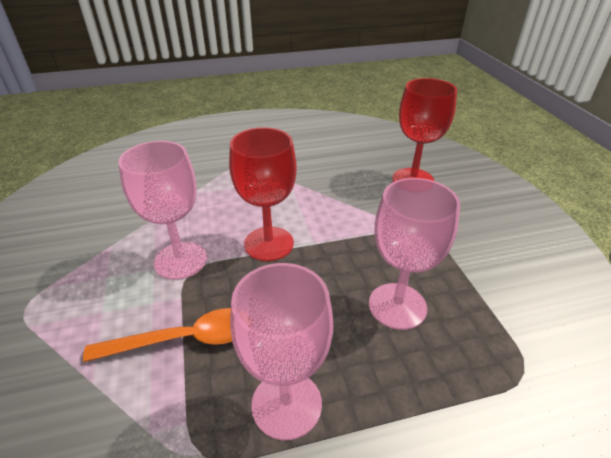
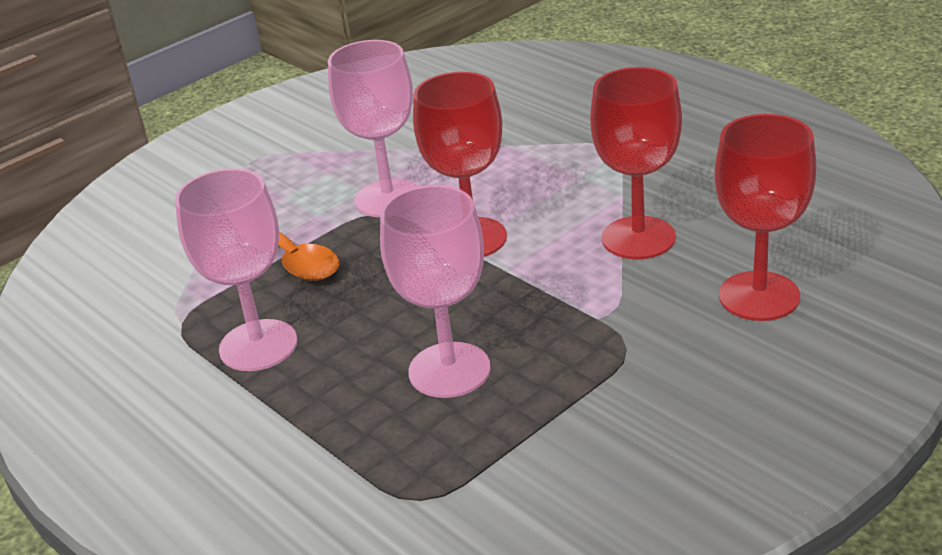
camera: 65 degrees right, 5 degrees down
none -> red goblet [590,67,682,259]

